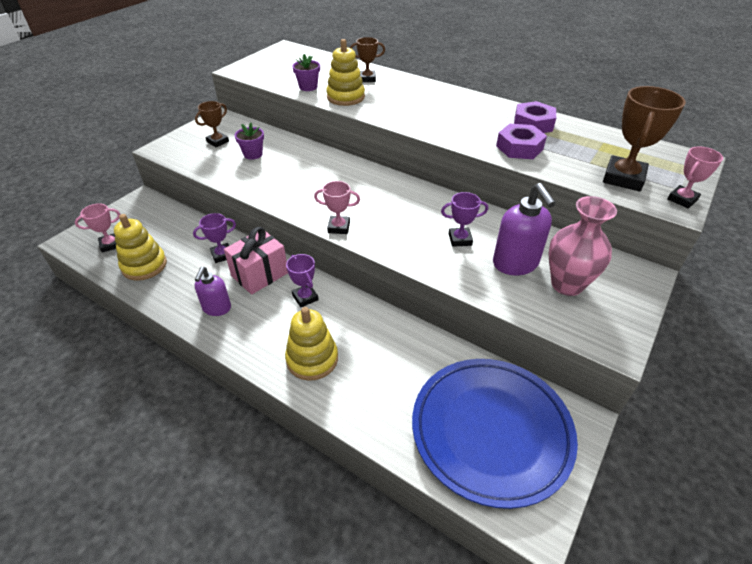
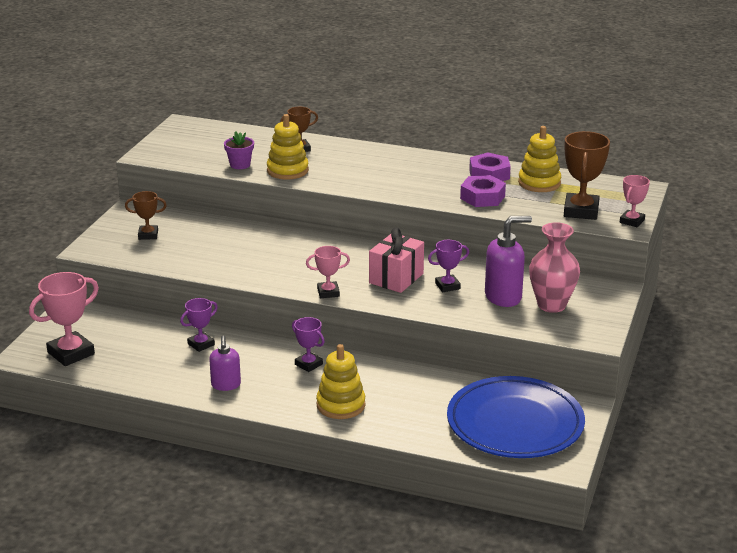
camera: 15 degrees left, 15 degrees down
pink trophy [75,203,120,253] -> pink trophy [29,272,99,366], size x1.73
yellow stacking toy [114,214,167,281] -> yellow stacking toy moved to [518,126,561,192]
brown trophy [195,101,229,147] -> brown trophy turned 60 degrees clockwise [125,191,167,240]
pink gift [224,227,288,295] -> pink gift moved to [369,227,424,293]
purple flower pot [235,123,264,160] -> none
purple soap dispenser [493,183,556,275] -> purple soap dispenser turned 75 degrees counterclockwise [485,216,532,307]

